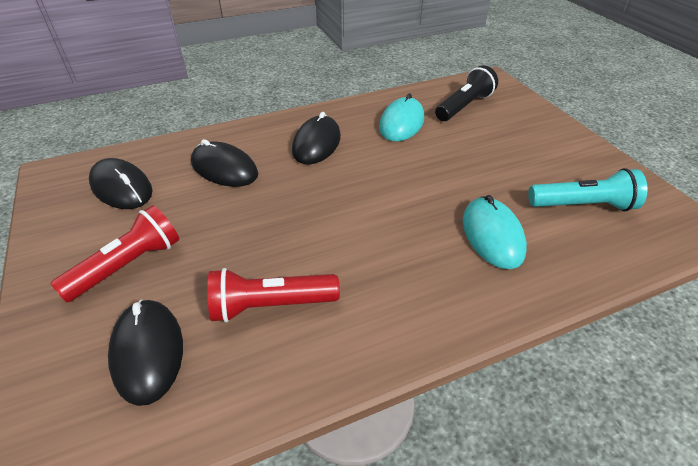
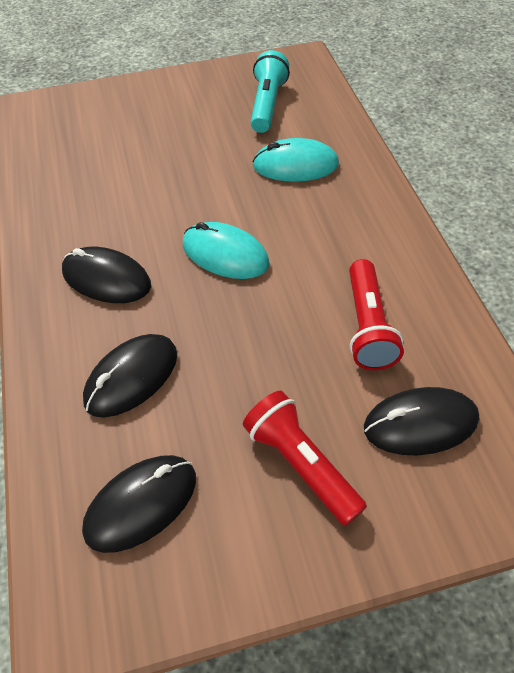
camera: 80 degrees left, 10 degrees up
turquoise mouse [379,93,424,141] -> turquoise mouse moved to [183,222,270,279]
black flashlight [435,65,498,121] -> none

